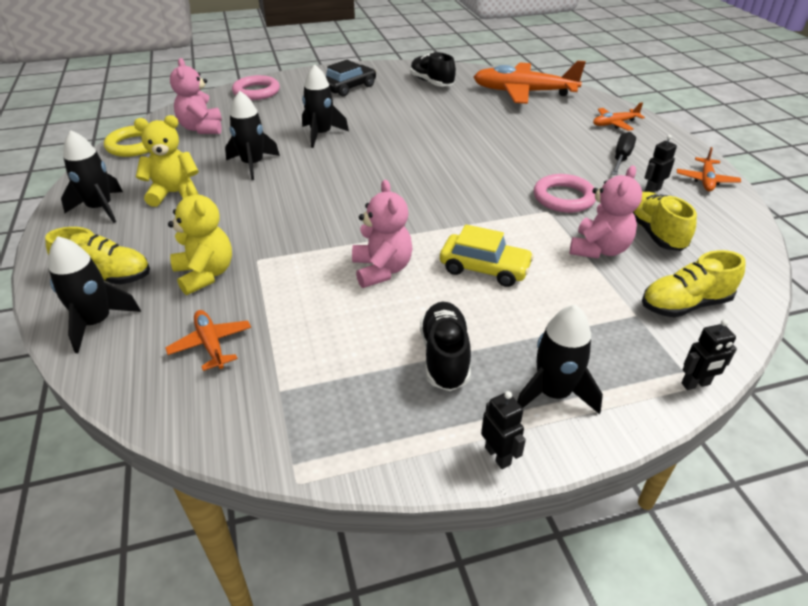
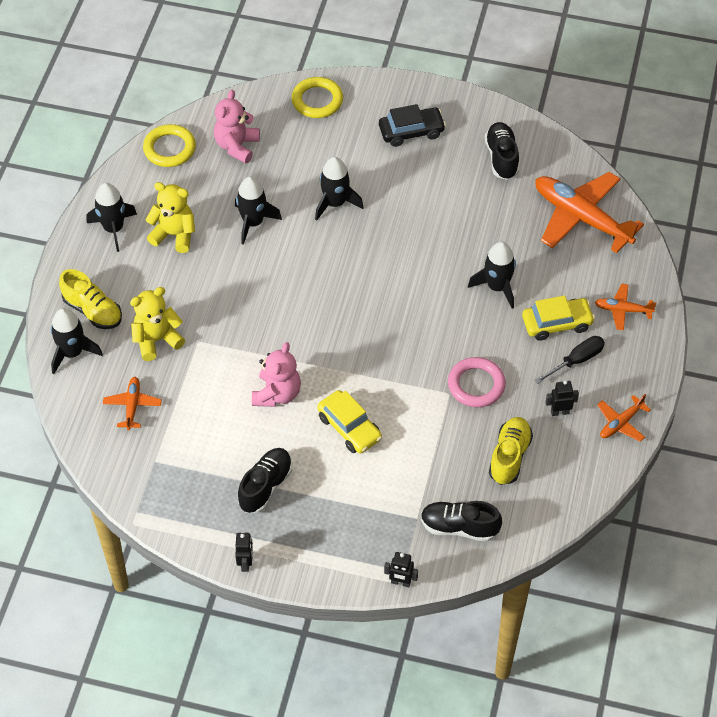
camera: 30 degrees right, 15 degrees up
yellow teddy bear [168,183,232,295] -> yellow teddy bear turned 120 degrees counterclockwise [130,287,185,361]
pink ring [232,75,280,100] -> yellow ring [292,77,343,118]
black rocket [517,305,603,414] -> black rocket moved to [468,242,516,309]
pink teddy bear [570,165,642,259] -> none
yellow shoe [642,250,746,317] -> black shoe [421,501,502,542]
none -> yellow car [522,296,595,341]

